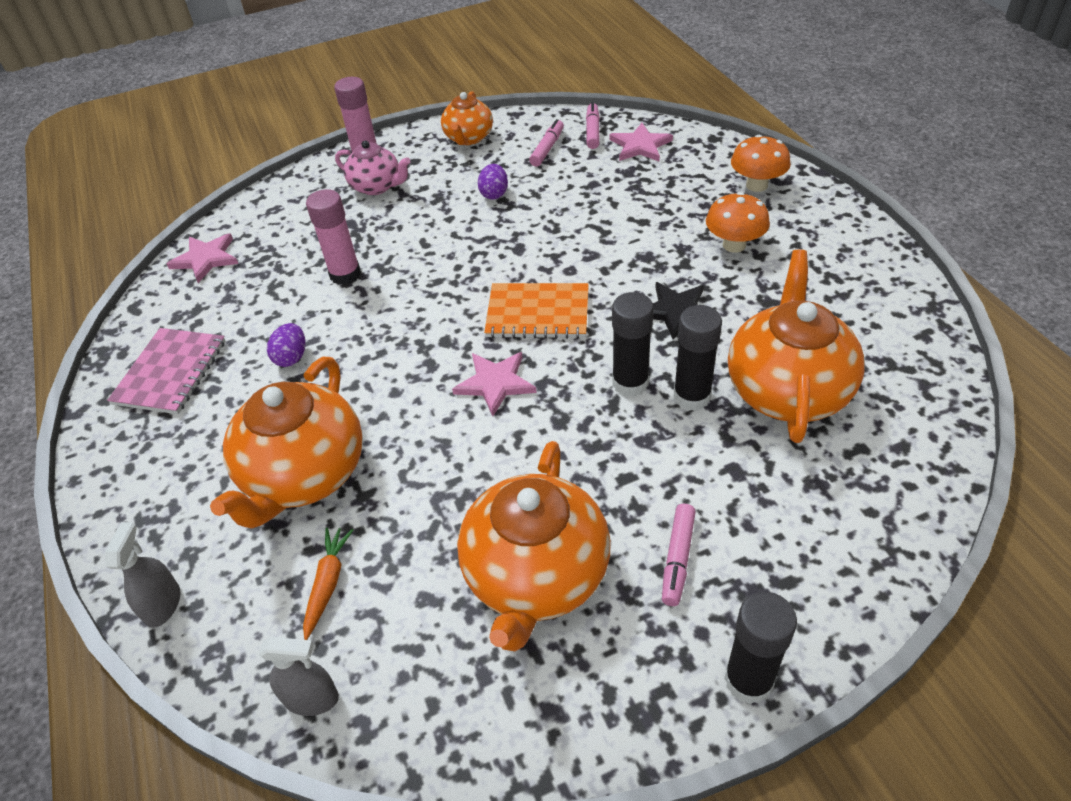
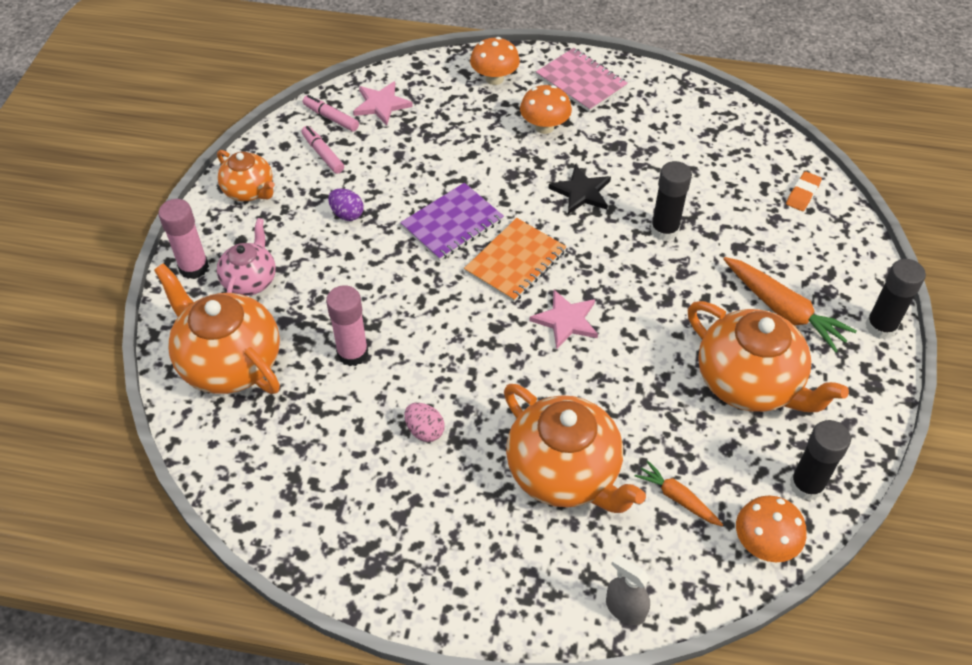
camera: 60 degrees left, 5 degrees up
pink notebook [107,328,225,414] -> pink notebook moved to [536,48,628,112]
pink star [167,234,238,283] -> none
grey spray bottle [259,637,339,716] -> orange mushroom [736,495,806,562]
purple egg [267,323,305,367] -> pink egg [405,403,445,442]
pink teapot [335,140,410,195] -> pink teapot turned 45 degrees counterclockwise [217,218,276,296]
black glue stick [612,292,654,397] -> black glue stick moved to [790,420,851,501]
pink marker [662,504,696,606] -> orange carrot [723,257,857,353]
orange teapot [728,249,865,443] -> orange teapot moved to [154,263,280,394]
none -> purple notebook [400,183,504,261]
none -> orange eraser [786,171,822,211]

